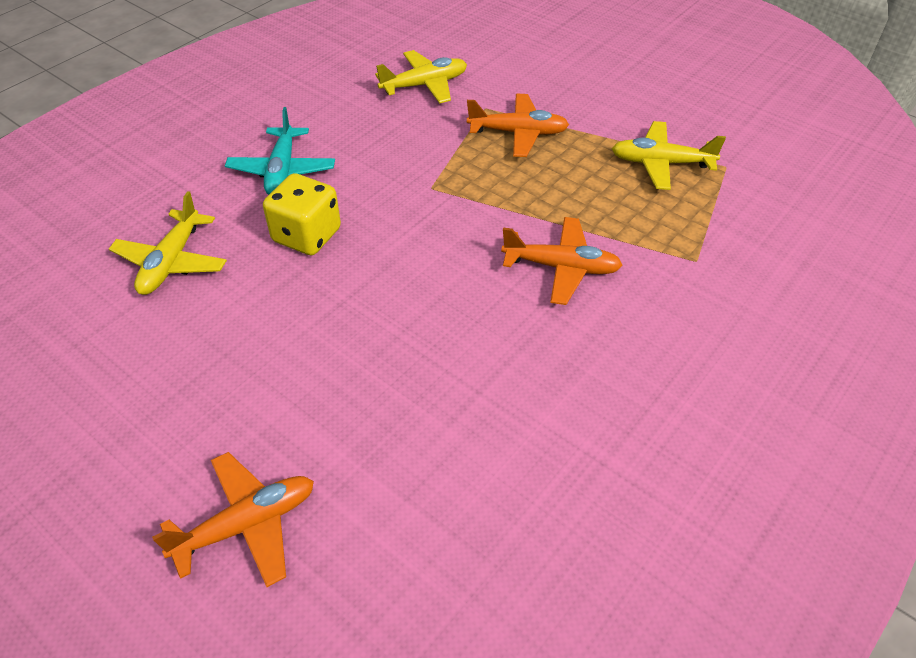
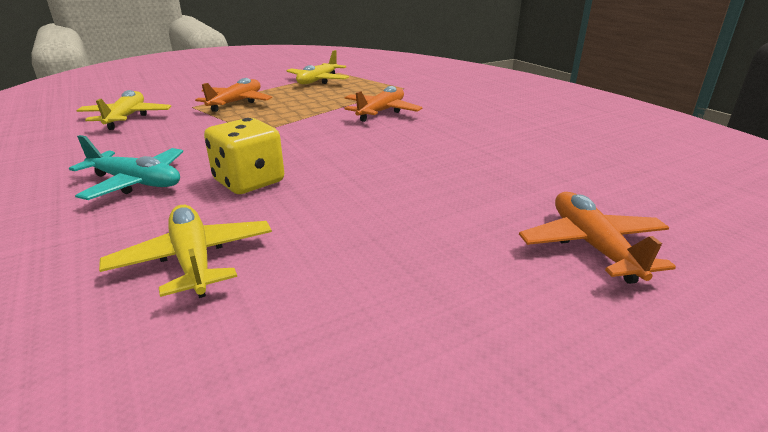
camera: 70 degrees left, 20 degrees down
yellow plane [109,191,227,295] -> yellow plane turned 150 degrees counterclockwise [99,205,272,298]

